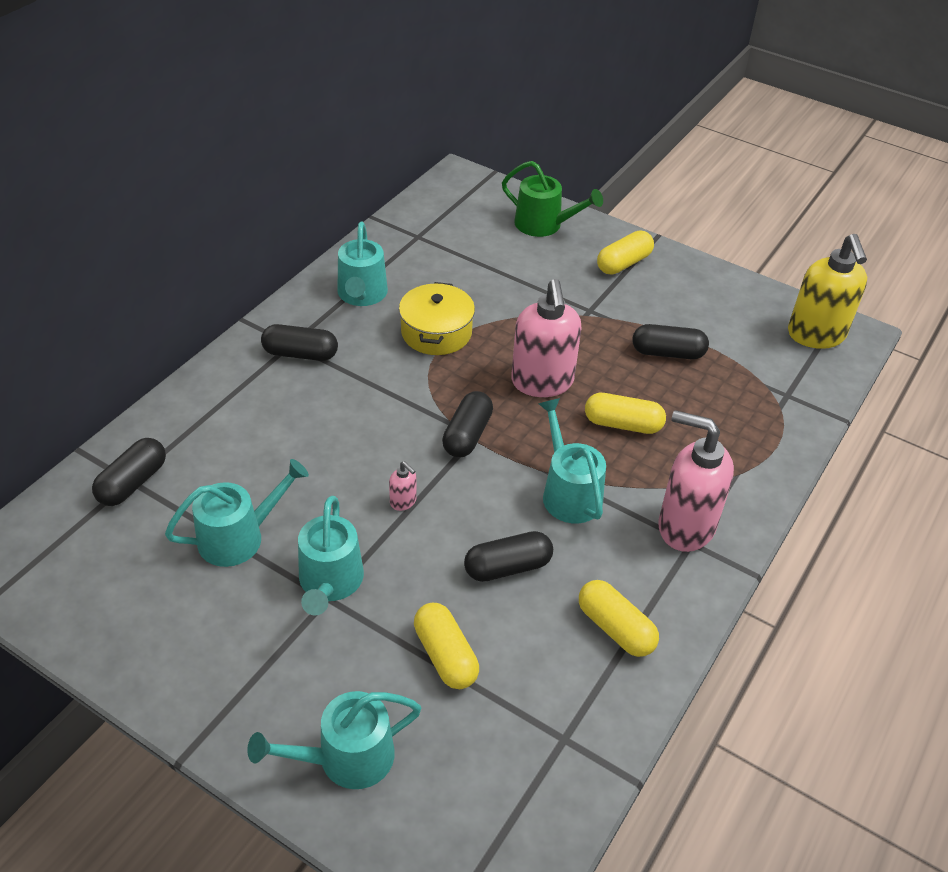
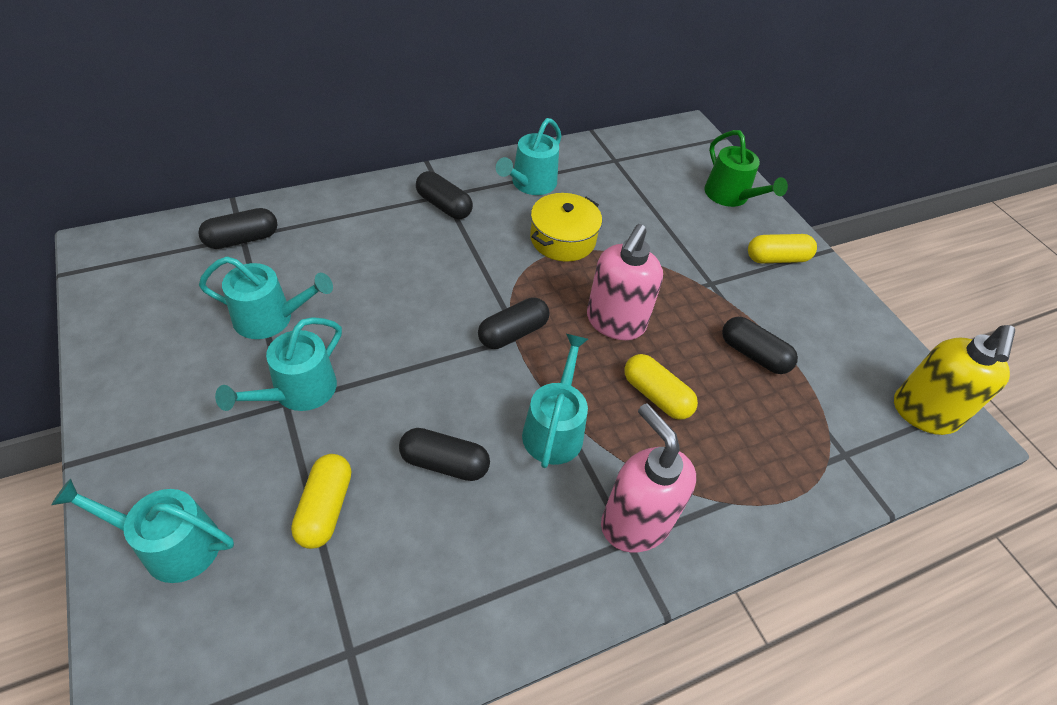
camera: 30 degrees right, 5 degrees up
pink soap dispenser [389,461,417,511] -> none
yellow capsule [579,580,659,657] -> none

